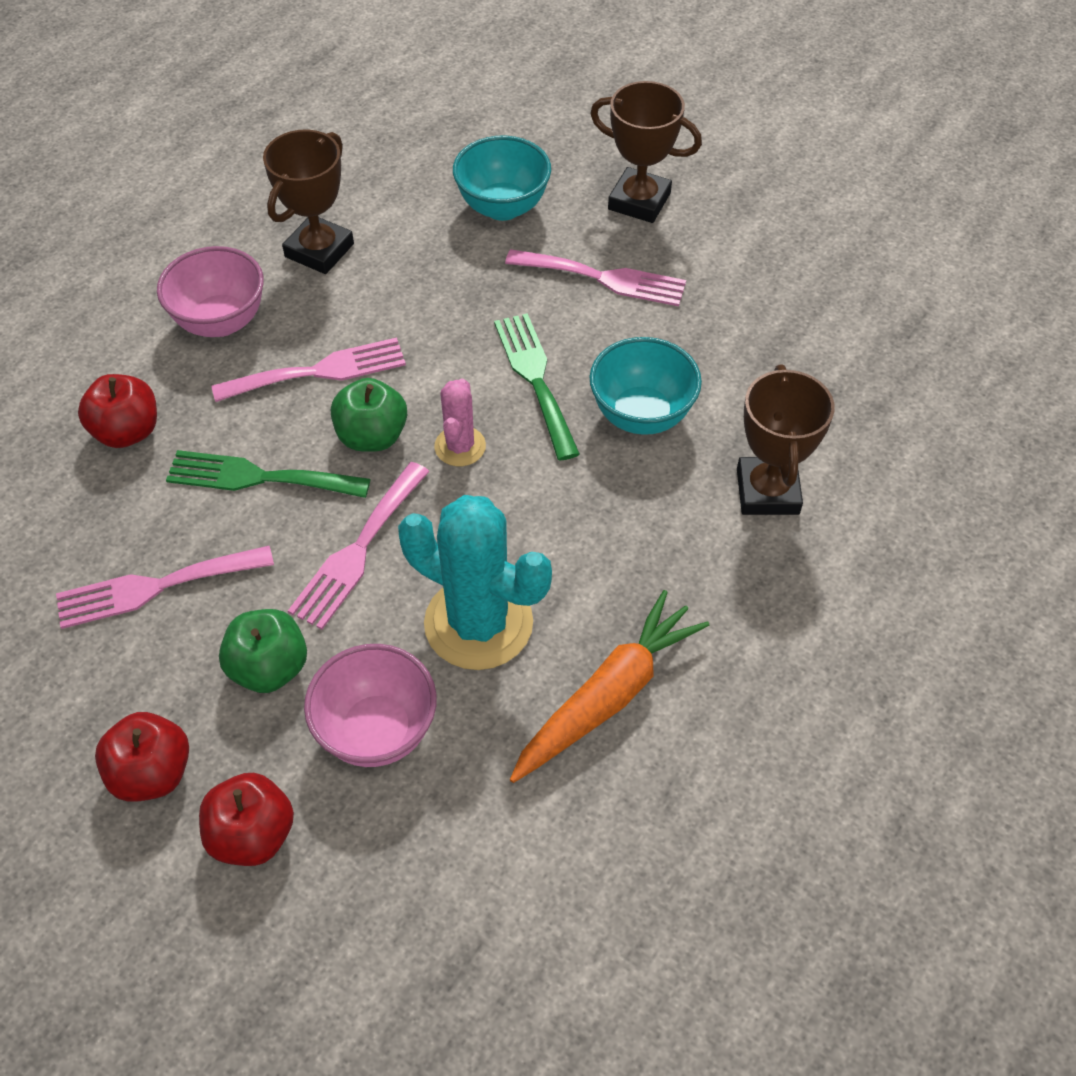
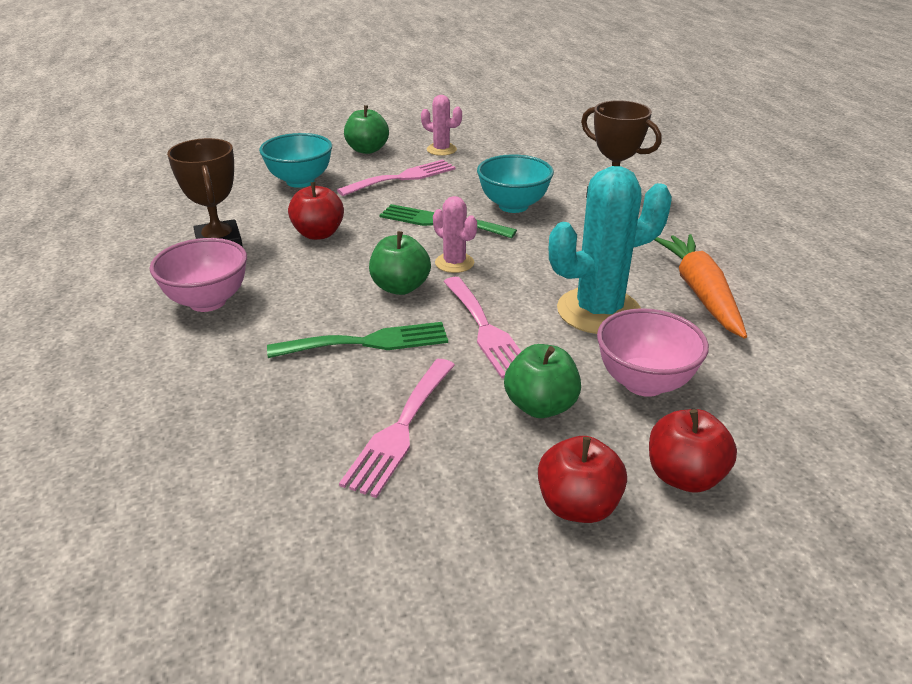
camera: 50 degrees left, 20 degrees down
red apple [78,374,157,448] -> red apple moved to [288,182,344,240]
green fork [166,450,370,498] -> green fork turned 150 degrees counterclockwise [267,322,448,358]
pink fork [211,338,406,402] -> none
brown trophy [590,81,702,223] -> green apple [344,105,389,154]
none -> pink cactus [421,95,462,156]

